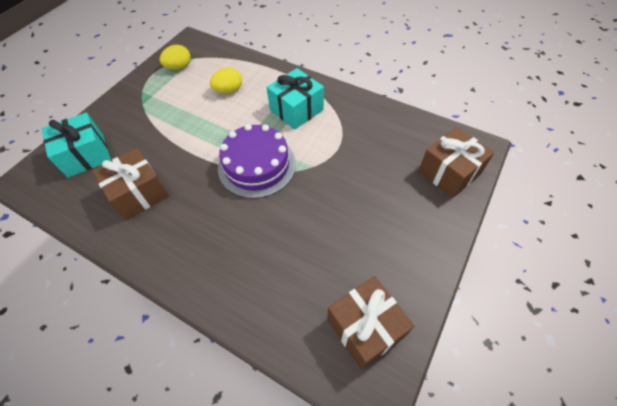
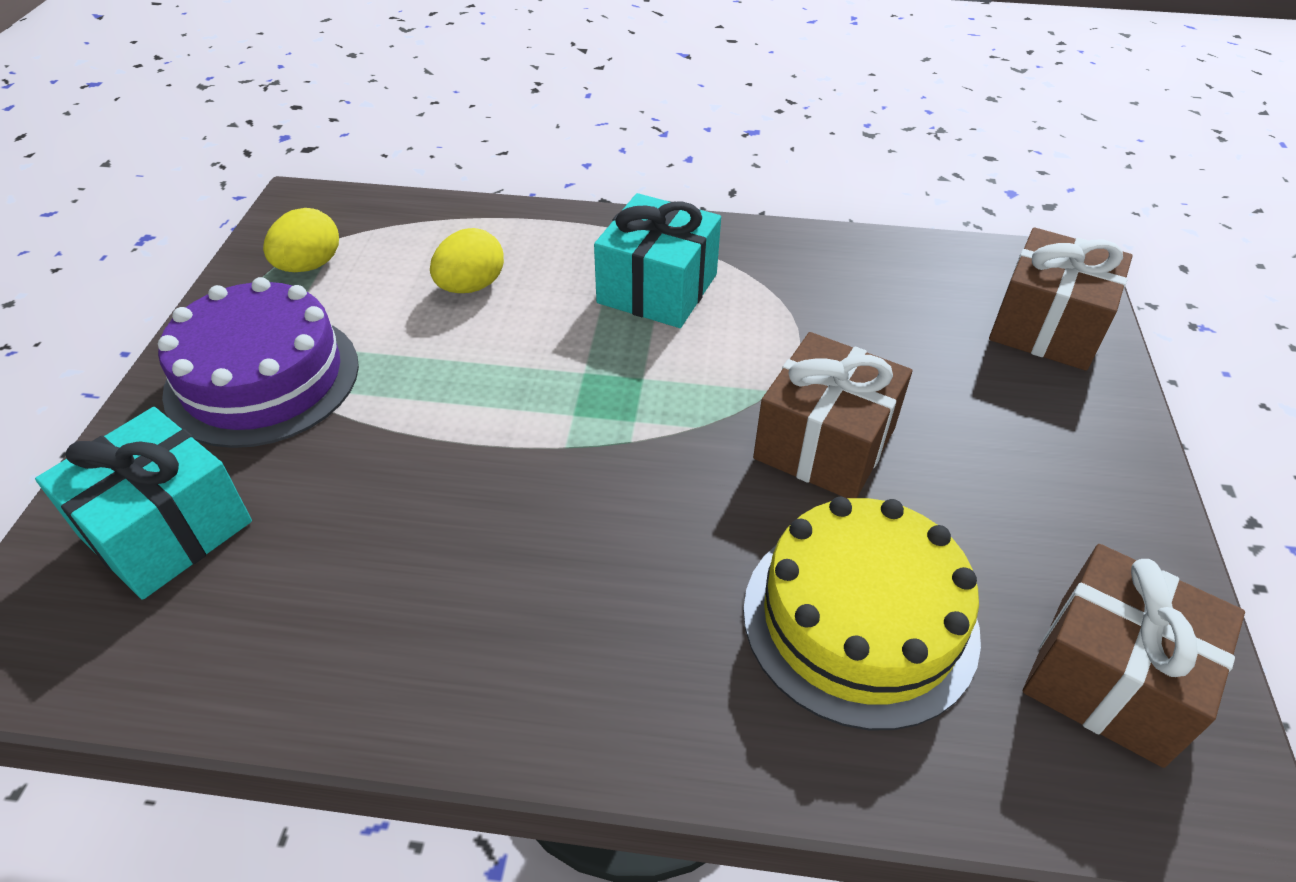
camera: 25 degrees left, 10 degrees down
brown gift [92,148,169,220] -> brown gift moved to [753,332,912,498]
purple cake [218,124,296,199] -> purple cake moved to [158,277,359,448]
none -> yellow cake [743,497,981,730]

